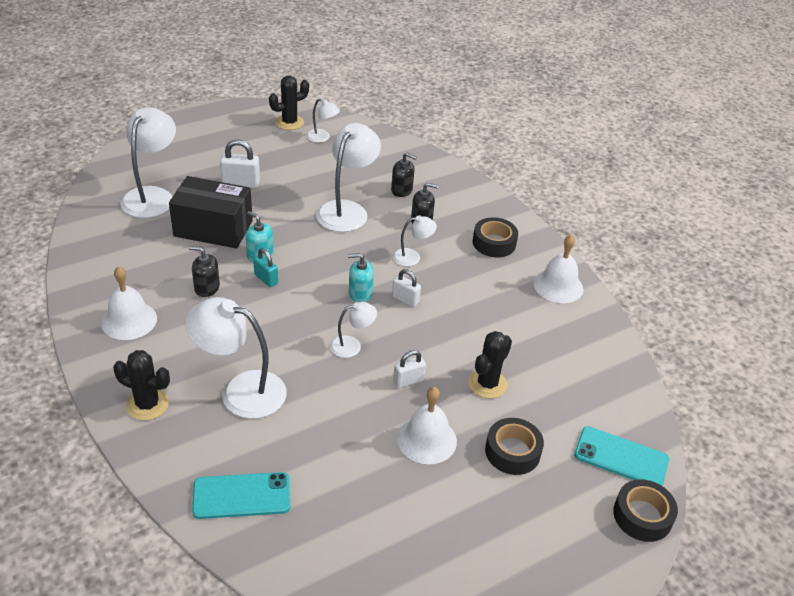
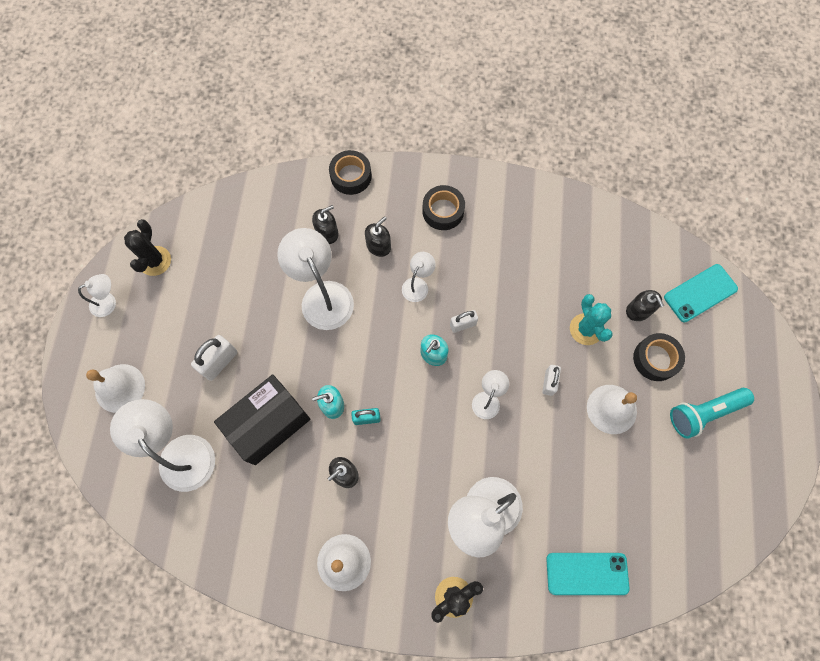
camera: 50 degrees left, 30 degrees up
turquoise phone [192,472,290,519] -> turquoise phone turned 60 degrees clockwise [546,553,630,595]
white lamp [306,99,340,142] -> white lamp moved to [78,274,116,317]
black cactus [468,331,512,398] -> turquoise cactus [570,294,613,345]
white bell [534,235,583,303] -> white bell moved to [86,364,145,413]
black tape [613,479,678,542] -> black tape moved to [329,150,372,195]
none -> black soap dispenser [626,290,664,321]
none -> turquoise flashlight [670,388,754,439]

